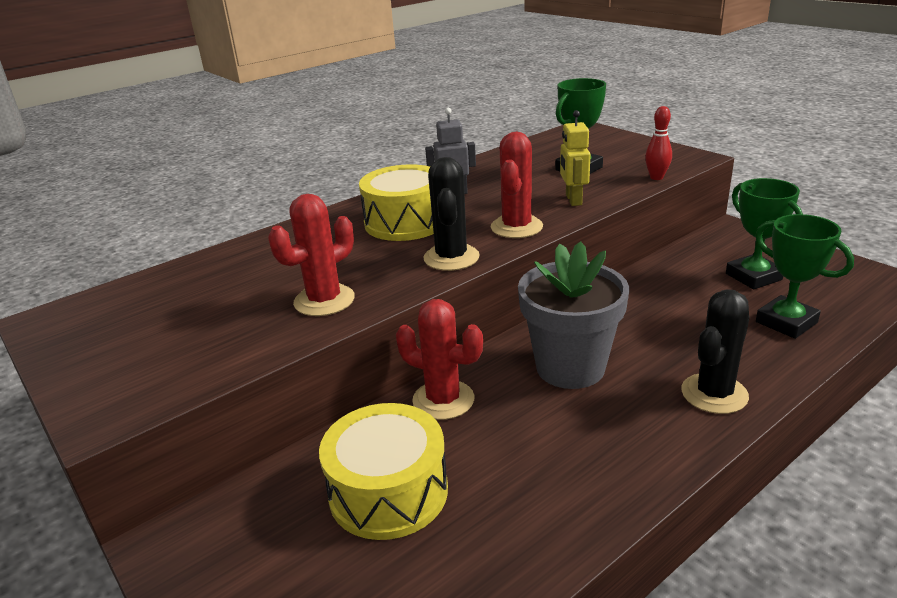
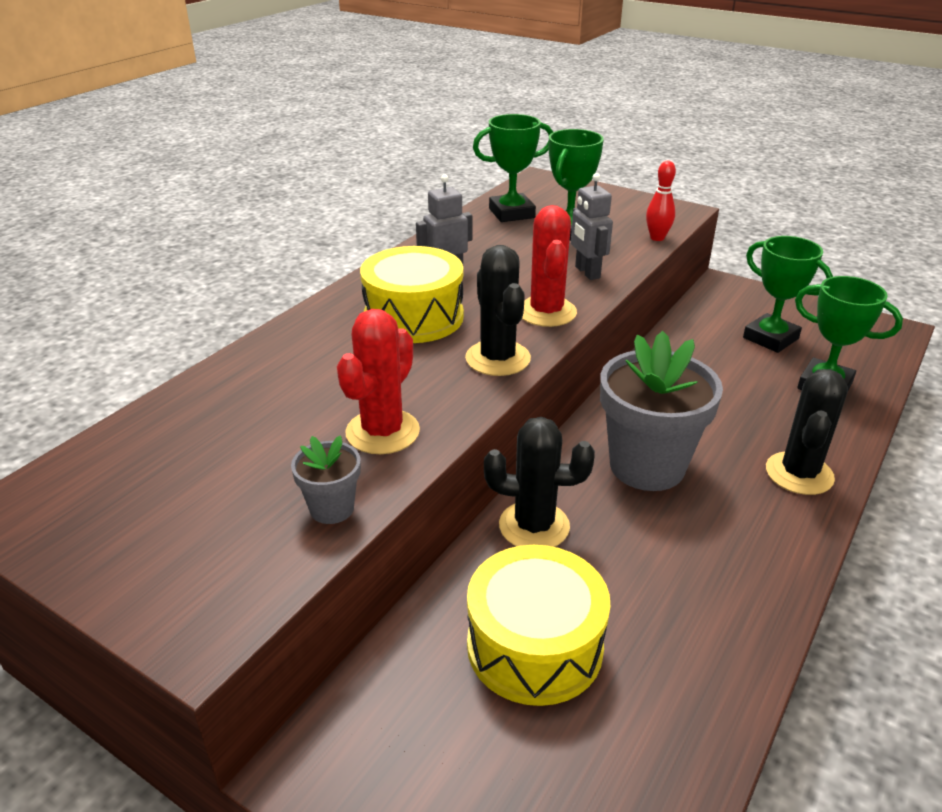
camera: 20 degrees left, 5 degrees up
red cactus [396,299,483,420] -> black cactus [484,417,595,547]
yellow robot [560,110,591,206] -> grey robot [571,173,613,280]
none -> grey flower pot [291,435,361,524]
none -> green trophy [473,114,553,222]

